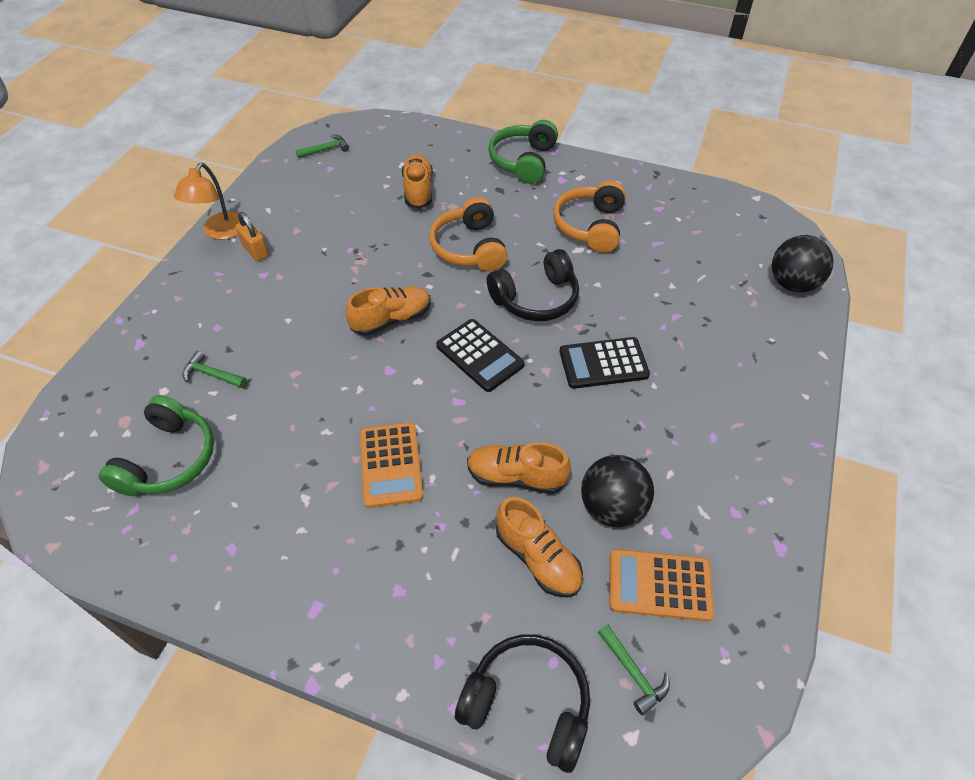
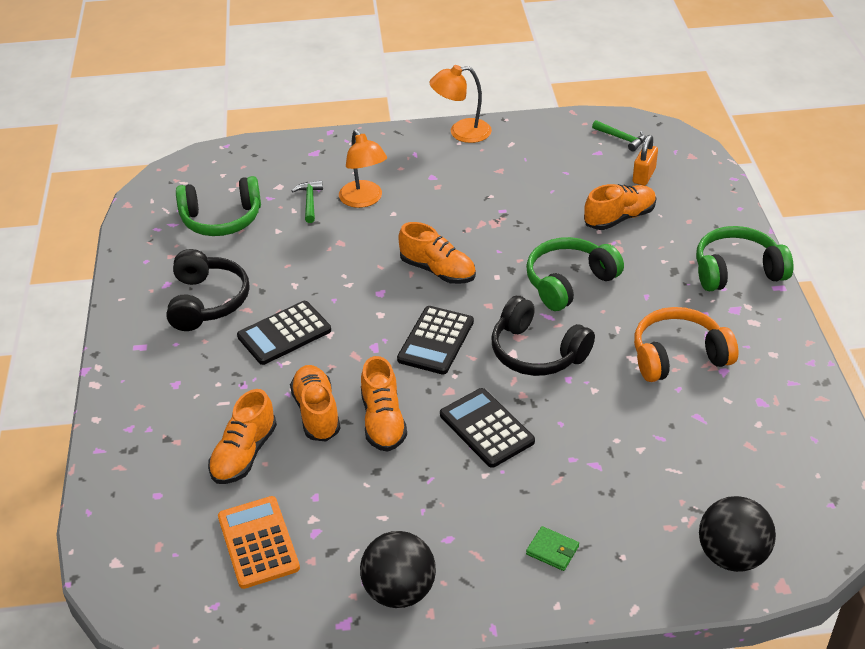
camera: 65 degrees right, 10 degrees down
orange padlock [235,212,269,261] -> orange padlock moved to [633,135,658,186]
orange calculator [360,422,423,508] -> black calculator [237,301,331,365]
orange headphones [429,197,508,271] -> green headphones [526,237,624,311]
black headphones [455,634,590,773] -> black headphones moved to [166,249,250,331]
black ball [581,455,654,527] -> black ball moved to [360,531,436,608]
green hammer [598,625,670,716] -> none
none -> orange lamp [339,130,387,208]
none -> orange shoe [361,356,407,452]
none -> green wallet [526,526,579,571]

